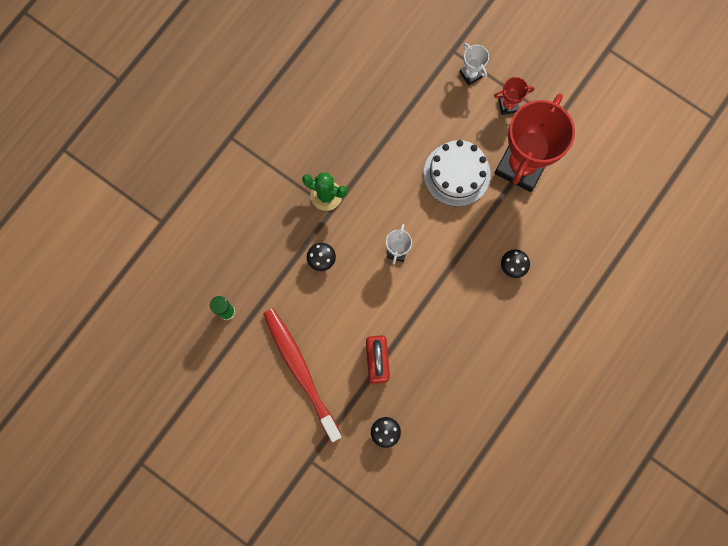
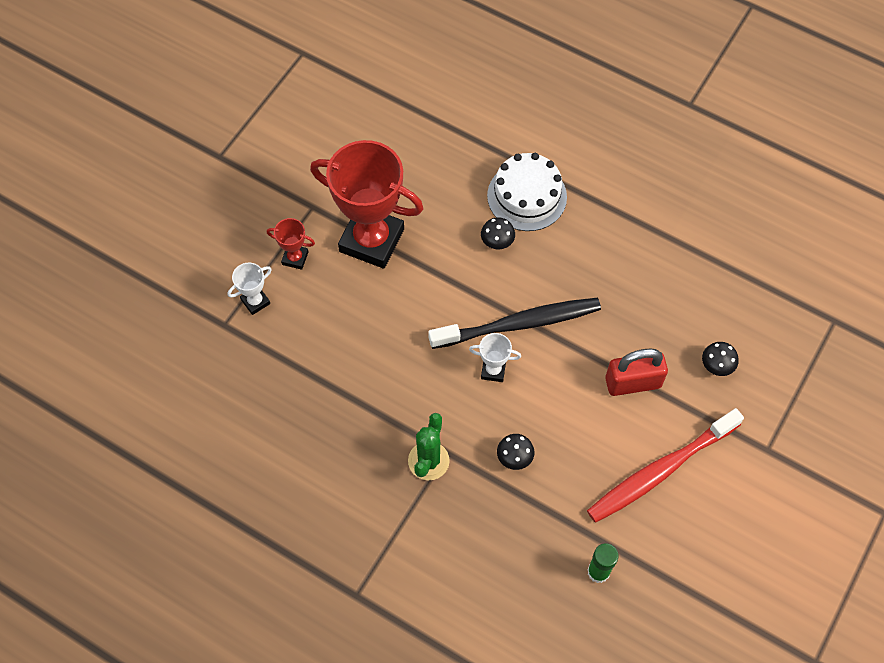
camera: 95 degrees left, 15 degrees down
white cake [424,140,491,207] -> white cake moved to [487,153,567,231]
red trophy [494,77,534,115] -> red trophy turned 60 degrees counterclockwise [267,218,315,270]
none -> black toothbrush [428,298,601,349]

